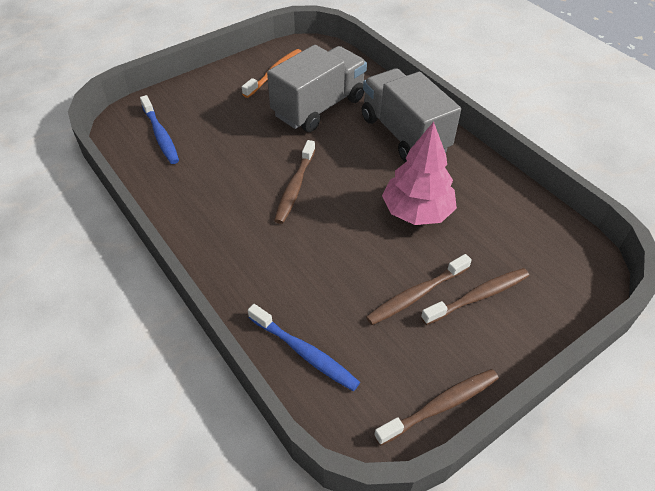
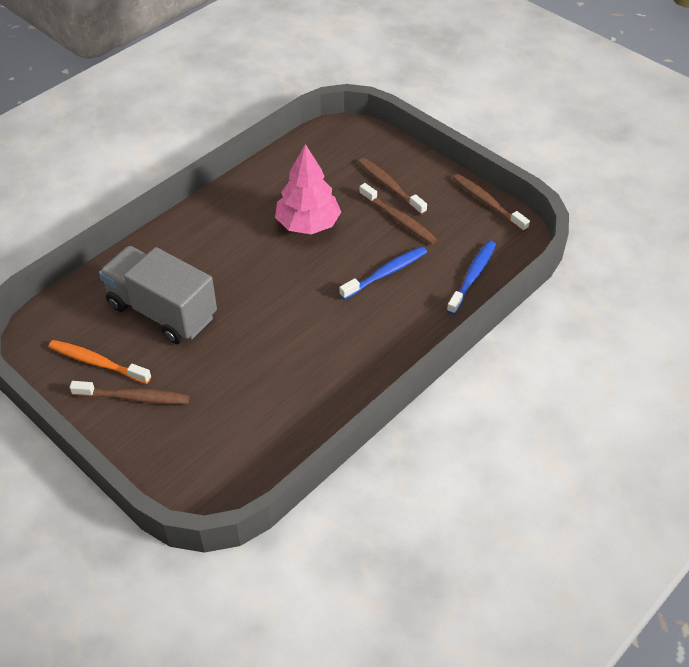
camera: 100 degrees left, 0 degrees up
blue toothbrush [140,95,179,164] -> blue toothbrush moved to [339,246,427,300]
brown toothbrush [274,140,315,224] -> brown toothbrush moved to [70,381,190,404]
grey truck [362,68,461,162] -> none

